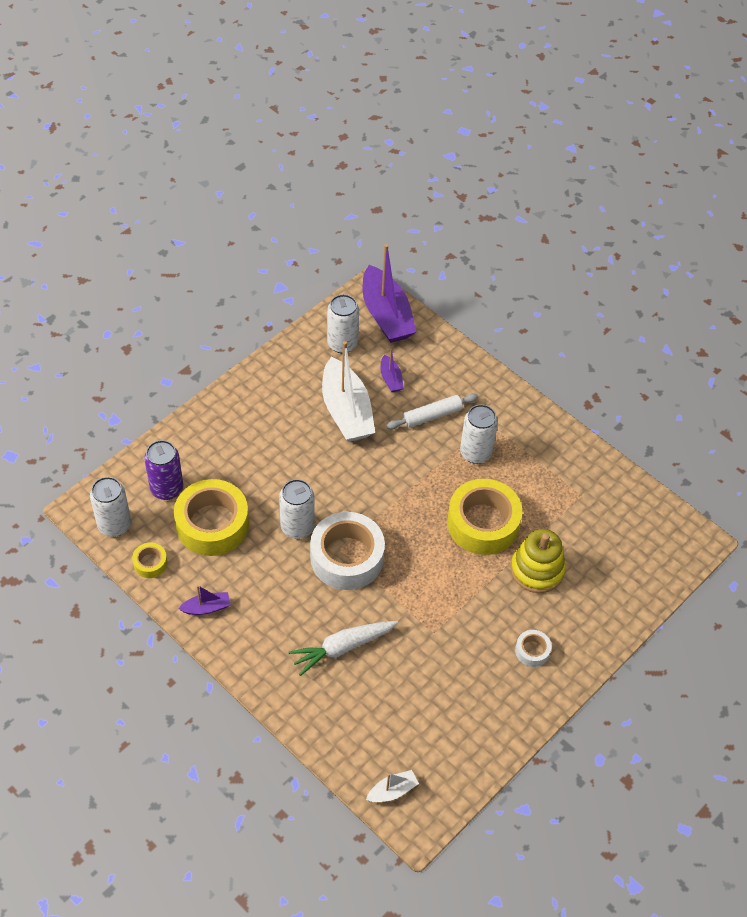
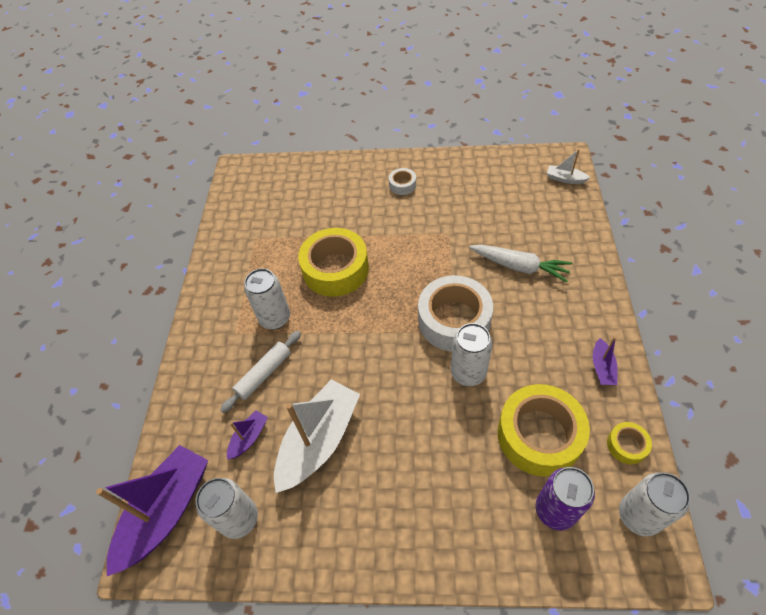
camera: 125 degrees left, 0 degrees up
purple boat [178,585,231,615] -> purple boat turned 120 degrees counterclockwise [593,337,618,385]
white rolling pin [386,393,478,430] -> white rolling pin turned 75 degrees counterclockwise [220,331,301,413]
yellow stacking toy [510,529,566,593] -> none

